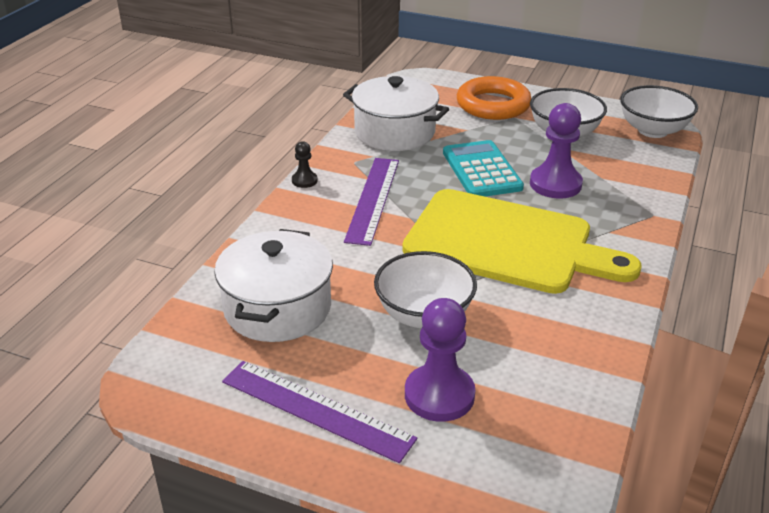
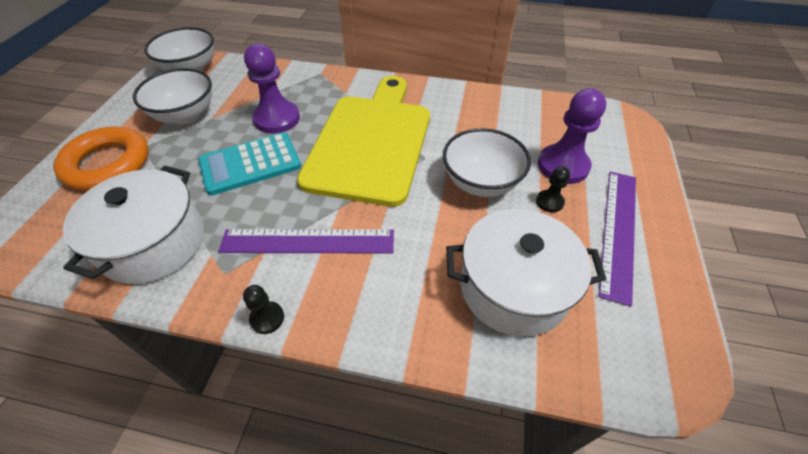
camera: 100 degrees left, 15 degrees up
none -> black pawn [536,166,570,213]

